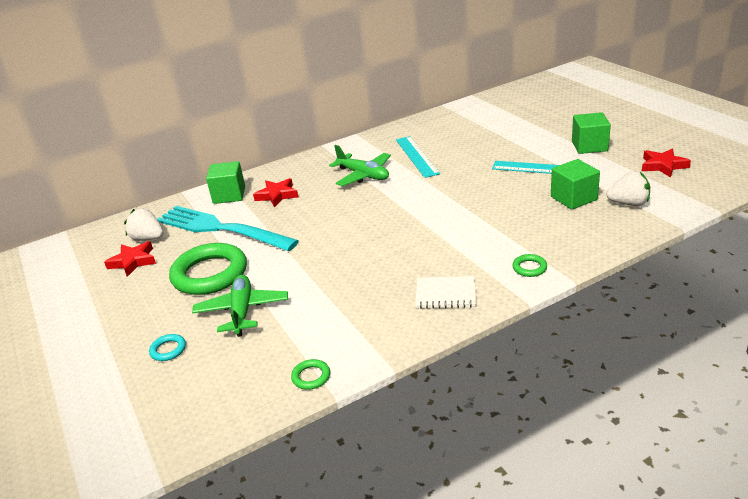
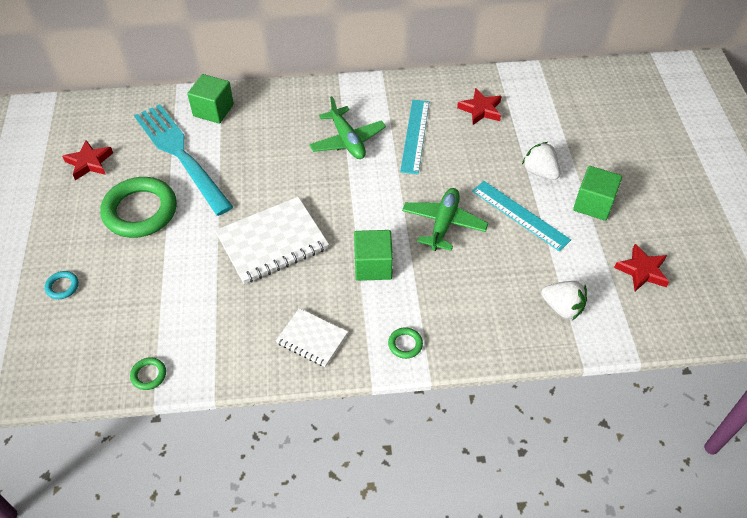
camera: 20 degrees right, 20 degrees up
white strawberry [124,208,164,241] -> white strawberry moved to [522,142,560,180]
green plane [192,275,288,337] -> green plane moved to [402,188,488,251]
red star [253,178,298,207] -> red star moved to [457,88,502,125]
green cube [551,159,600,210] -> green cube moved to [354,230,393,281]
none -> white notebook [215,197,329,284]

